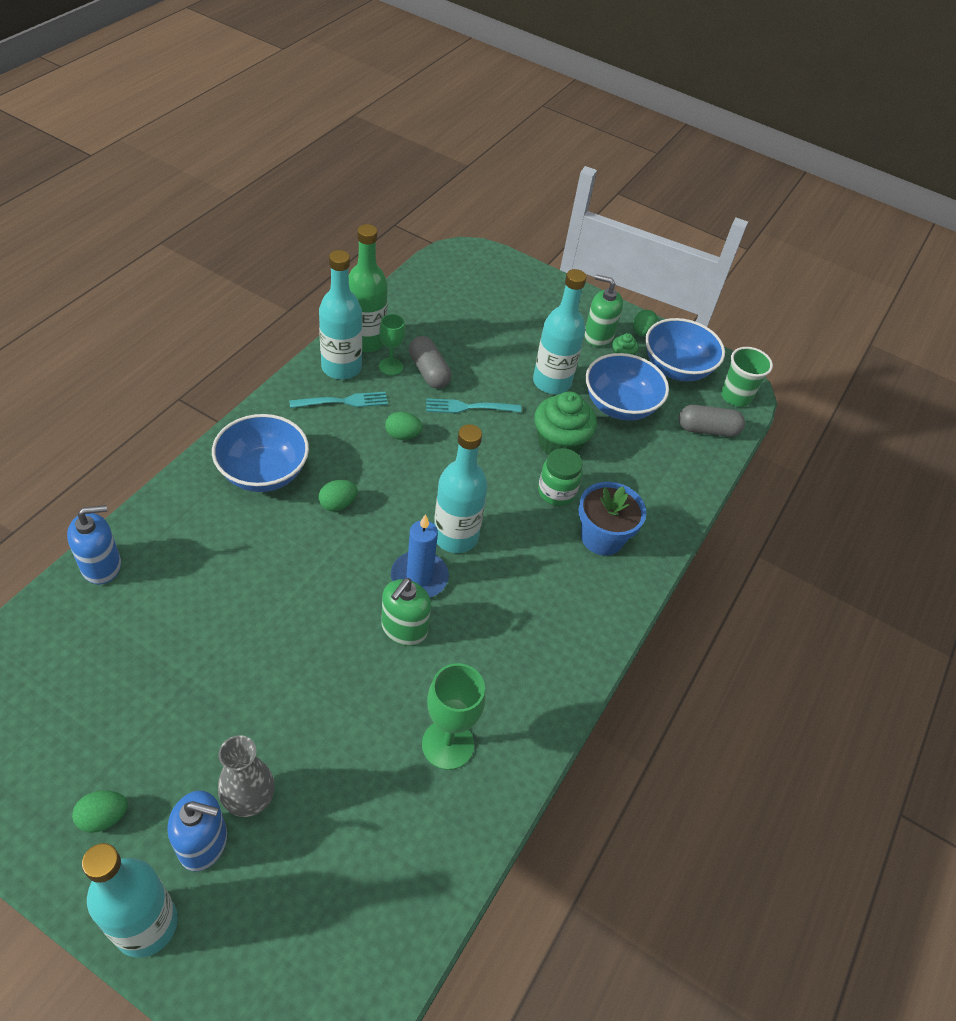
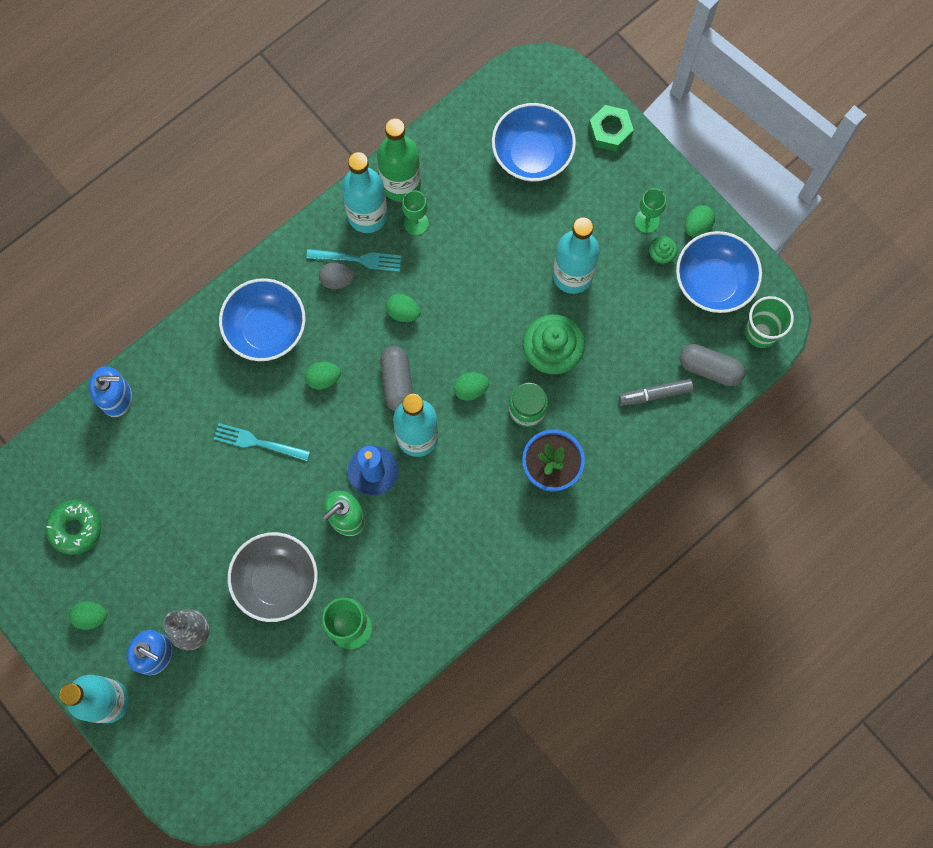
camera: 25 degrees right, 25 degrees up
grey capsule [409,336,451,389] -> grey capsule moved to [380,346,413,411]
turquoise fork [426,398,521,413] -> turquoise fork moved to [214,423,310,461]
green soap dispenser [584,274,623,347] -> green goblet [635,188,666,233]
blue bowl [586,353,669,421] -> blue bowl moved to [492,103,576,182]
none -> green donut [46,500,101,555]
none -> grey bowl [228,532,318,622]
none -> grey egg [319,262,355,289]
none -> green egg [453,372,489,401]
none -> green nut [588,105,634,152]
none -> grey marker [619,379,694,406]

